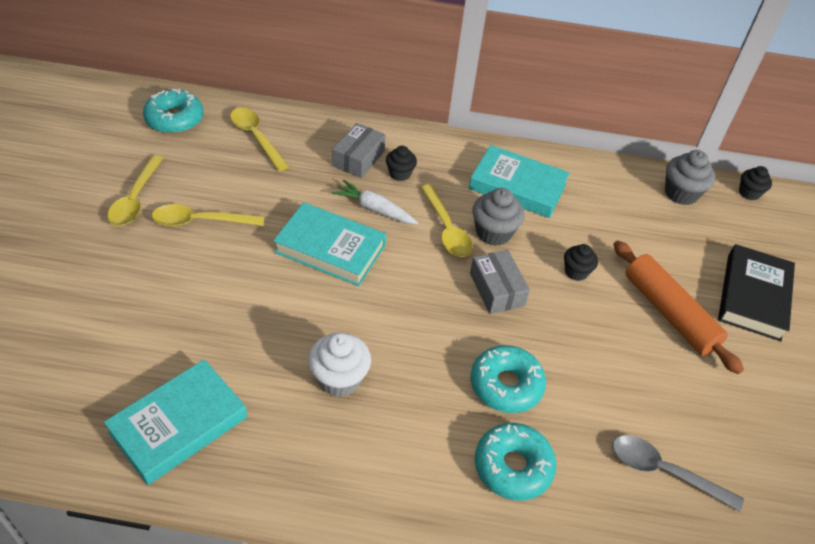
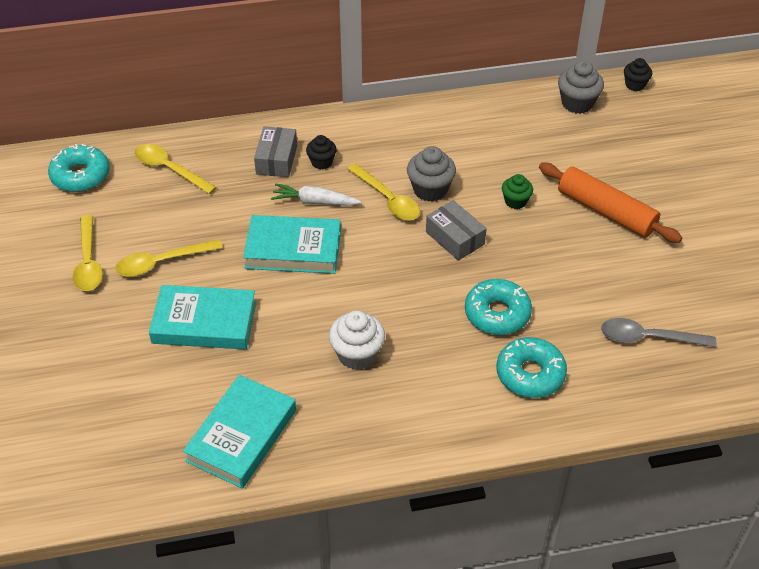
camera: 15 degrees left, 0 degrees up
turquoise book [469,145,570,218] -> turquoise book moved to [149,285,256,350]
black cupcake [564,244,598,281] -> green cupcake [502,174,533,209]
black book [718,244,795,341] -> none

